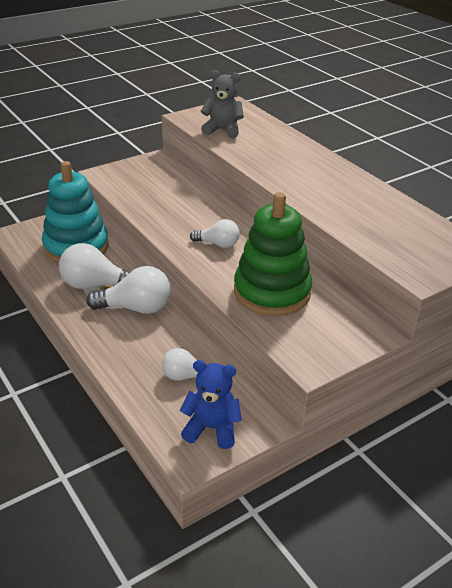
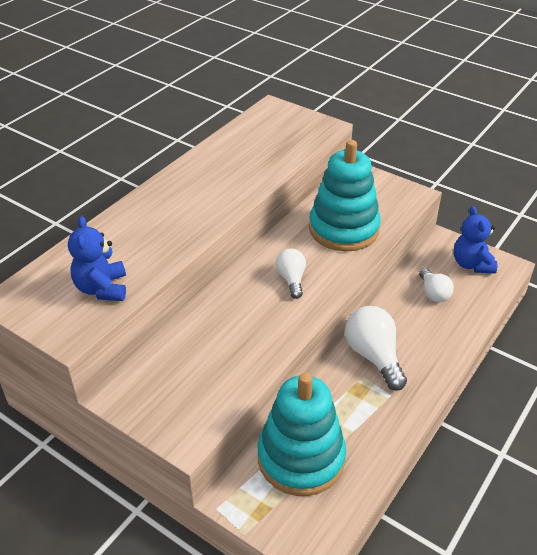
camera: 110 degrees left, 5 degrees up
white light bulb [59,243,130,289] -> none
grey teddy bear [201,70,244,138] -> blue teddy bear [68,216,126,301]
green stacking toy [234,192,312,316] -> turquoise stacking toy [309,140,381,251]

